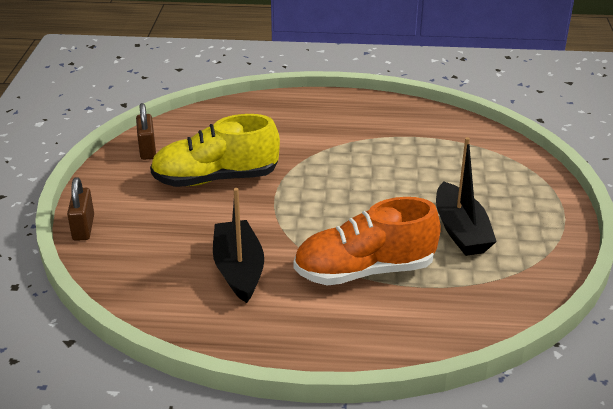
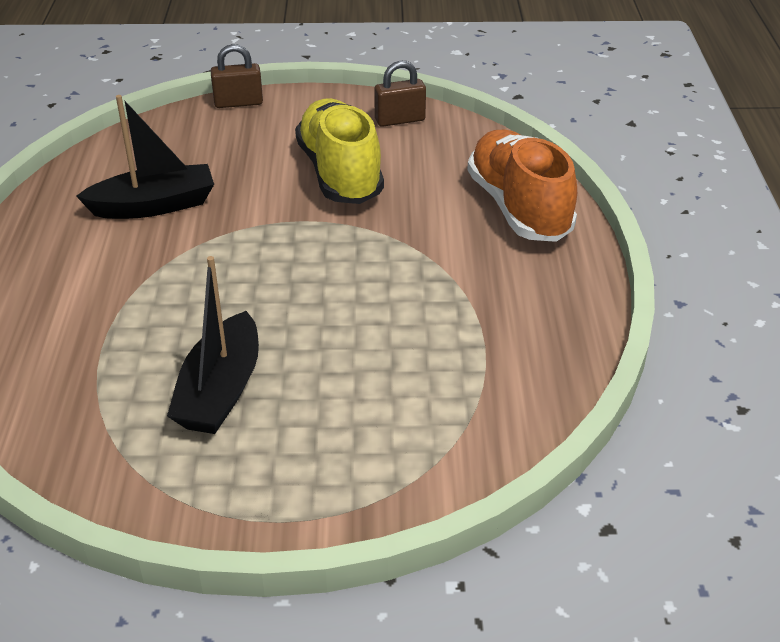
camera: 85 degrees right, 5 degrees up
orange shoe [294,197,441,286] -> orange shoe moved to [467,130,577,242]
black boat [436,137,497,256] -> black boat turned 60 degrees counterclockwise [167,256,259,434]

